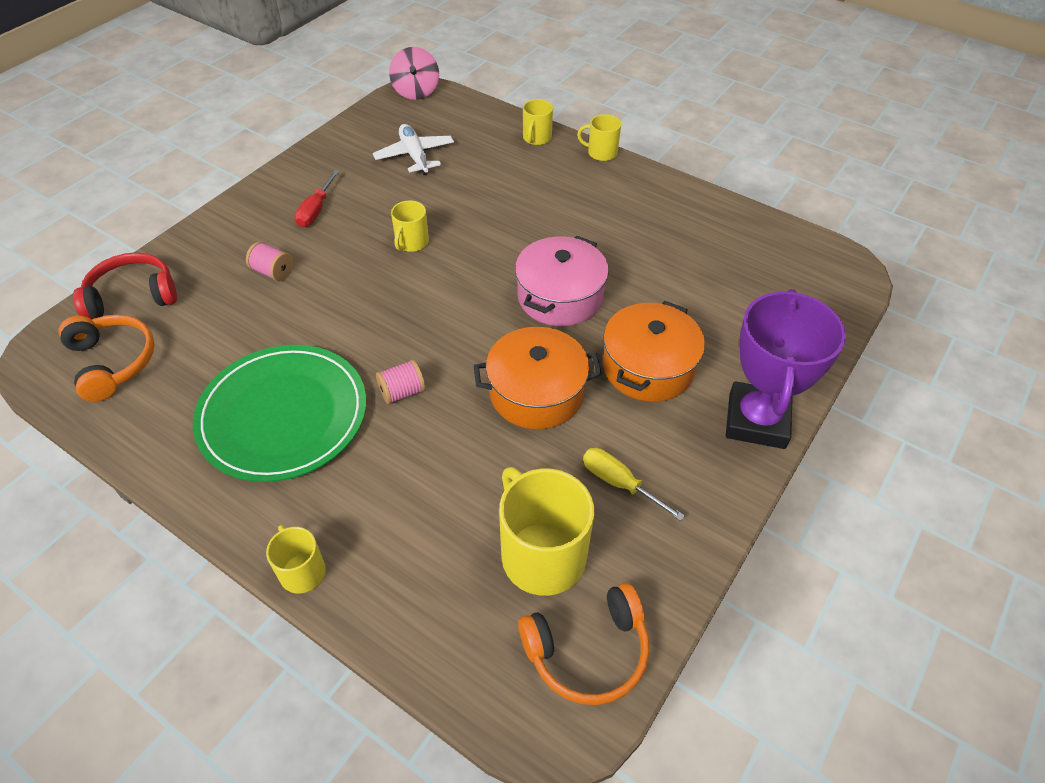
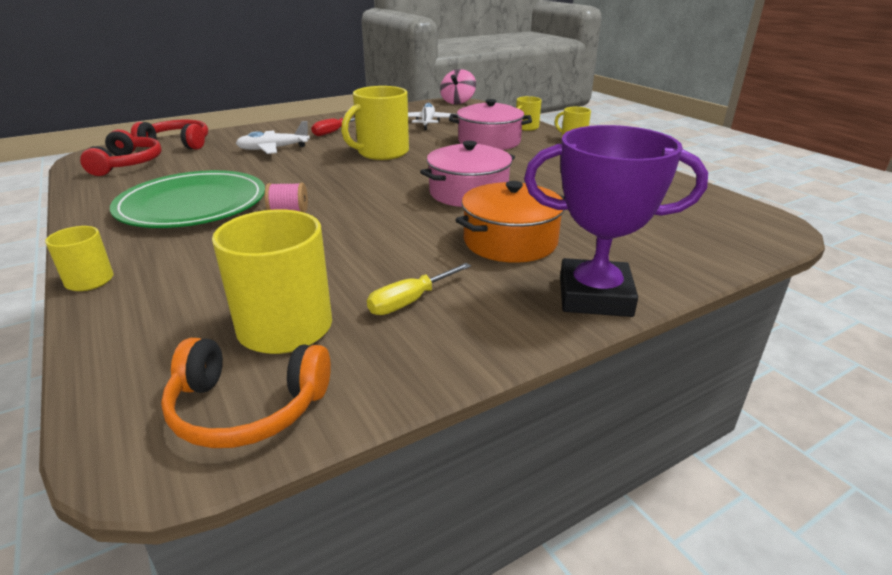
camera: 25 degrees right, 20 degrees down
orange headphones [58,315,155,402] -> red headphones [80,129,162,176]
pink spool [246,241,293,281] -> white plane [236,121,310,154]
yellow mug [391,200,429,252] -> yellow mug [341,86,409,160], size x1.88
orange pot [474,327,602,429] -> none
yellow screwdriver [583,448,685,521] -> yellow screwdriver turned 105 degrees counterclockwise [367,263,471,315]
purple trophy [726,289,846,449] -> purple trophy turned 60 degrees clockwise [524,125,708,317]
none -> pink pot [449,99,532,150]

